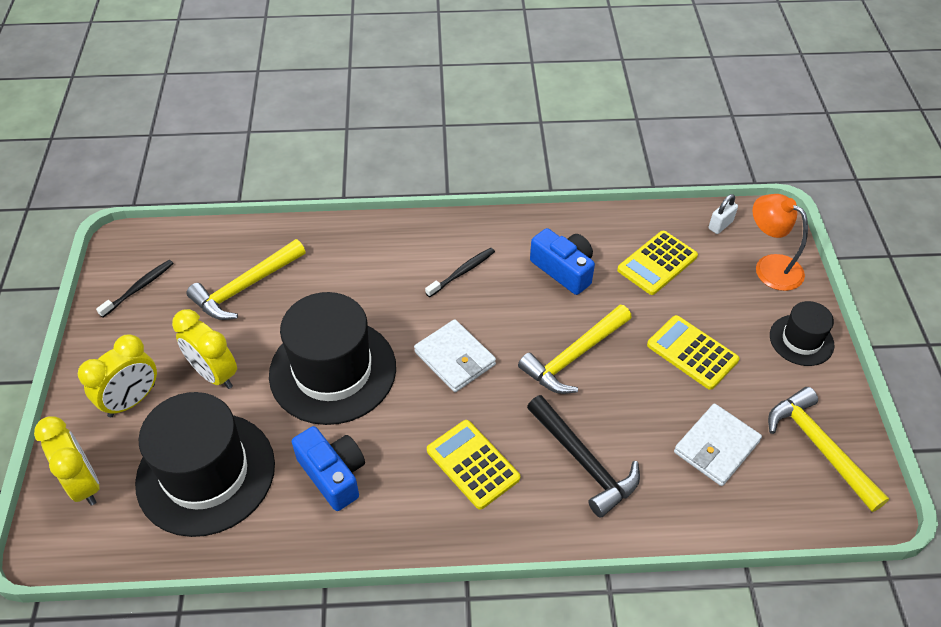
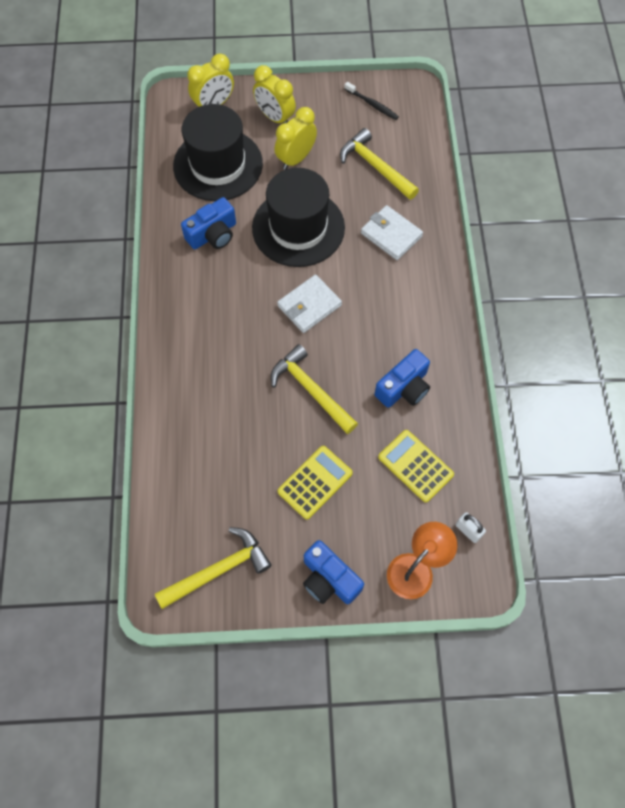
camera: 90 degrees right, 15 degrees up
black toothbrush [425,248,495,297] -> none
yellow calculator [427,420,520,509] -> none
black hammer [527,395,640,518] -> none
white wallet [674,404,762,486] -> white wallet moved to [361,205,423,260]
black hat [770,301,834,366] -> blue camera [303,540,364,604]

